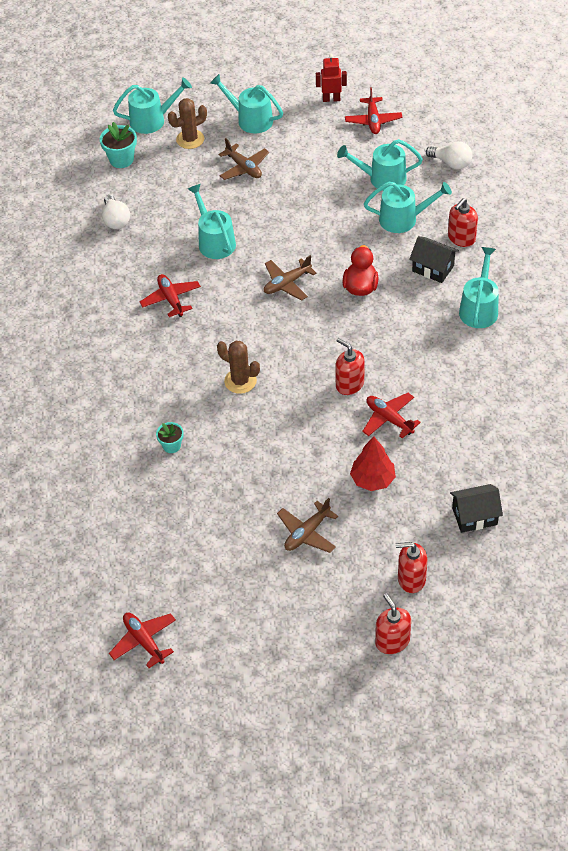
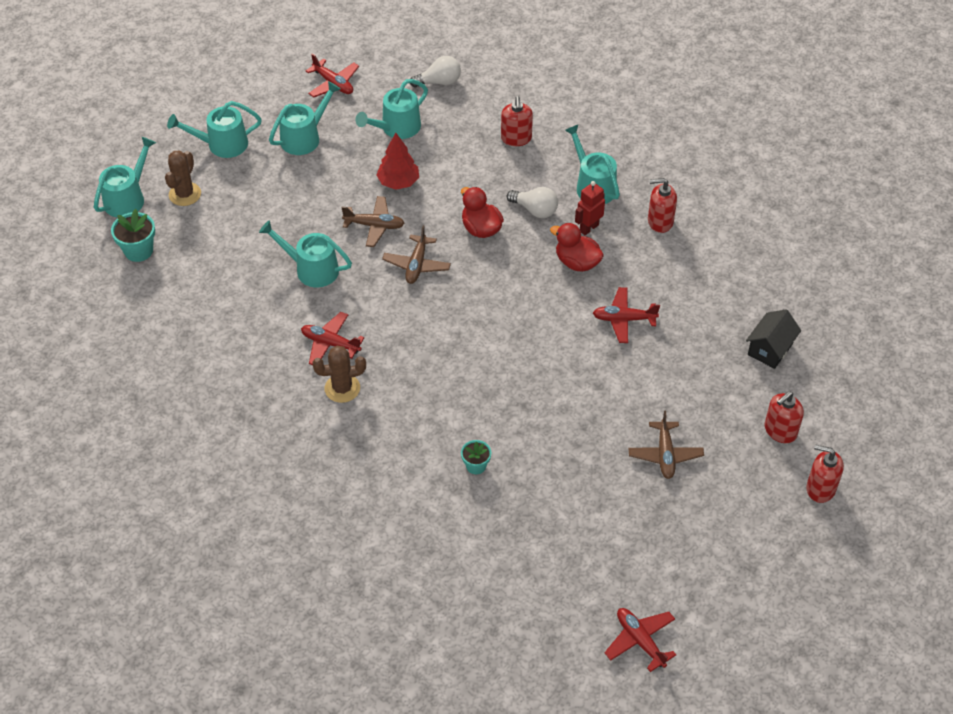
camera: 45 degrees left, 0 degrees up
white light bulb [102,195,130,229] -> white light bulb moved to [507,187,558,218]
red plane [109,613,176,668] -> red plane turned 45 degrees clockwise [604,608,676,672]
brown cactus [217,341,260,394] -> brown cactus moved to [312,346,366,403]
brown plane [219,138,269,180] -> brown plane moved to [341,196,405,247]
red robot [316,54,347,102] -> red robot moved to [575,181,605,235]
red soap dispenser [335,338,365,395] -> red soap dispenser moved to [648,178,677,233]
red tree [350,436,396,491] -> red tree moved to [376,133,419,190]
turquoise watering can [364,182,452,233] -> turquoise watering can moved to [269,81,340,155]
black house [409,236,459,283] -> none
none -> red duck [550,223,604,272]

